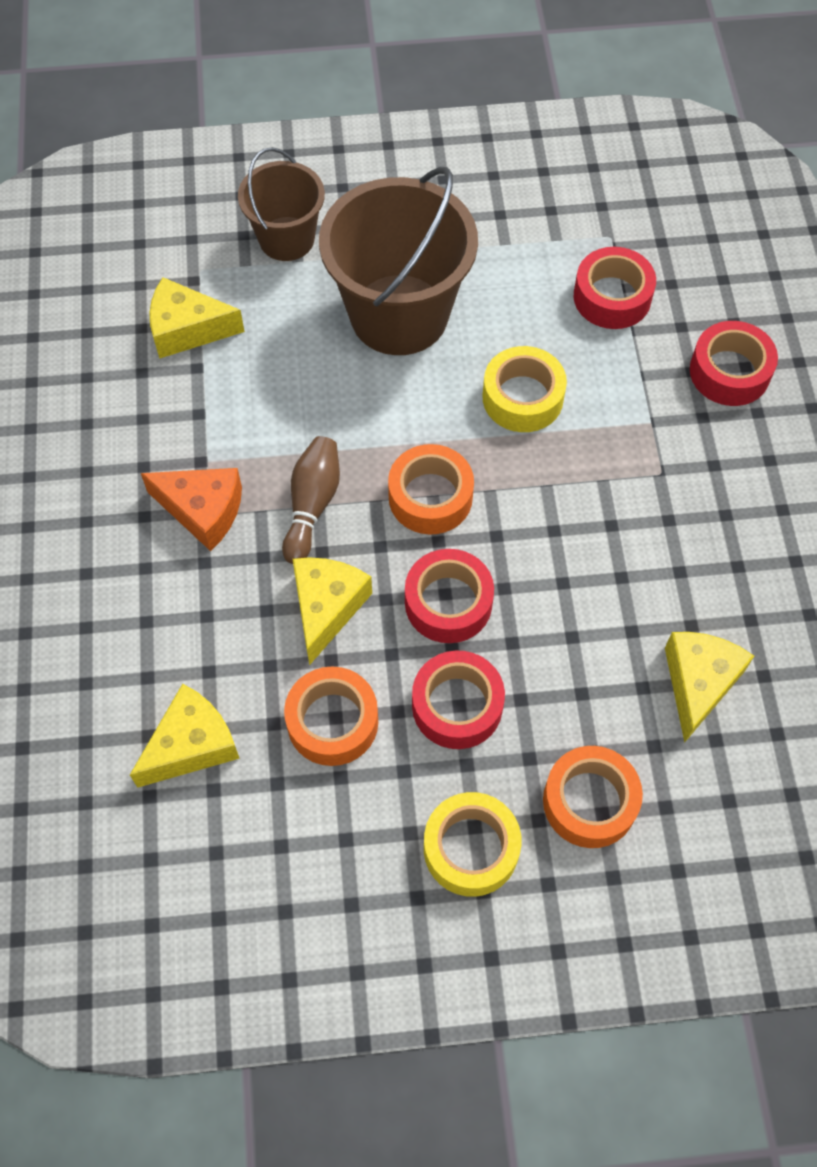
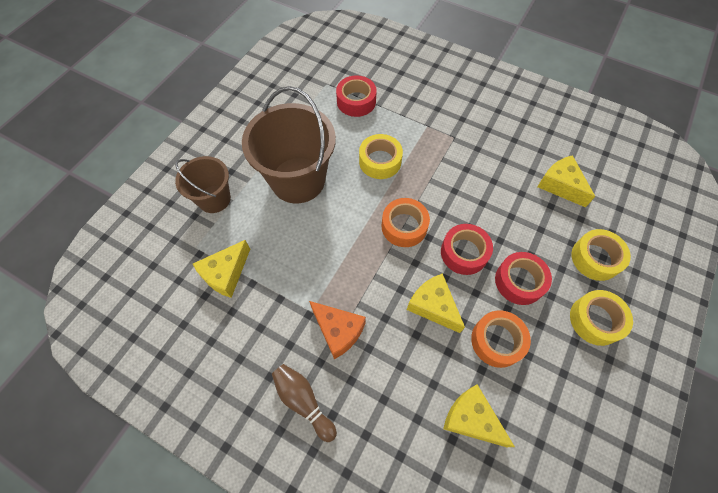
camera: 55 degrees left, 0 degrees up
yellow cheese [130,684,240,787] -> yellow cheese turned 45 degrees counterclockwise [443,384,515,447]
orange cheese [141,468,242,551] -> orange cheese turned 75 degrees clockwise [309,301,366,359]
brown bowling pin [282,436,340,564] -> brown bowling pin moved to [272,364,337,442]
orange tape [543,746,643,848] -> yellow tape [571,229,631,281]
red tape [690,321,778,406] -> none

